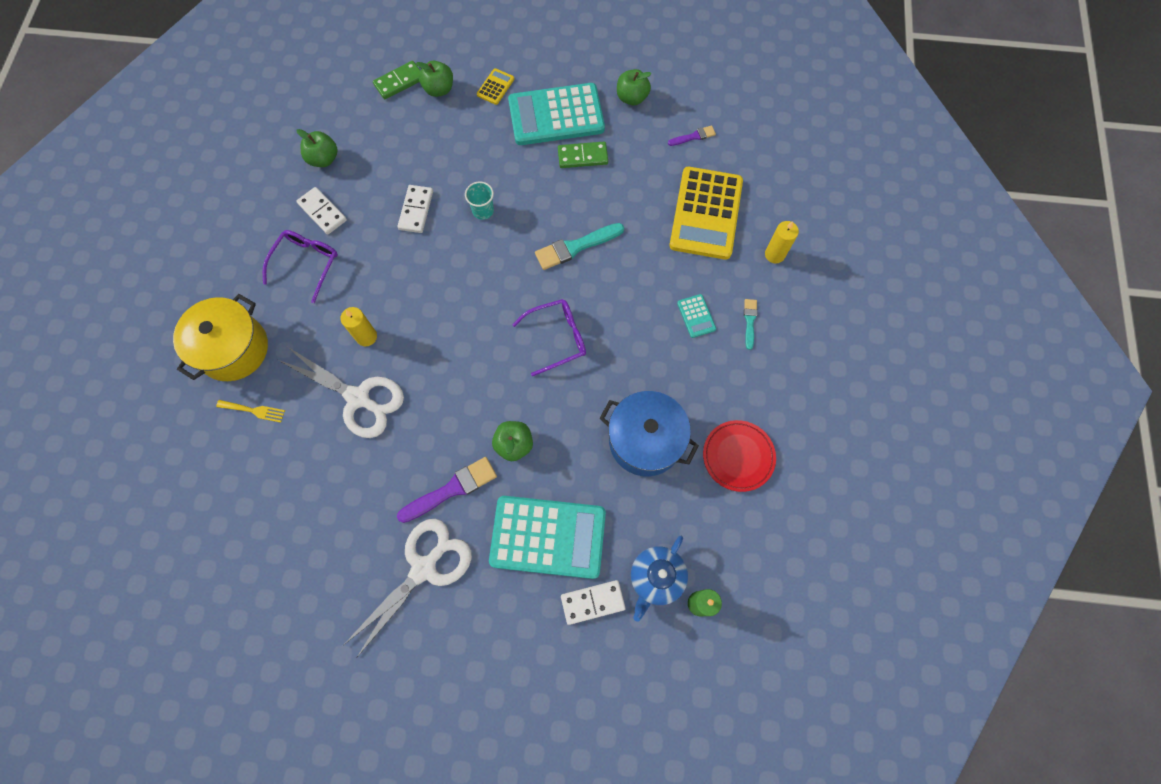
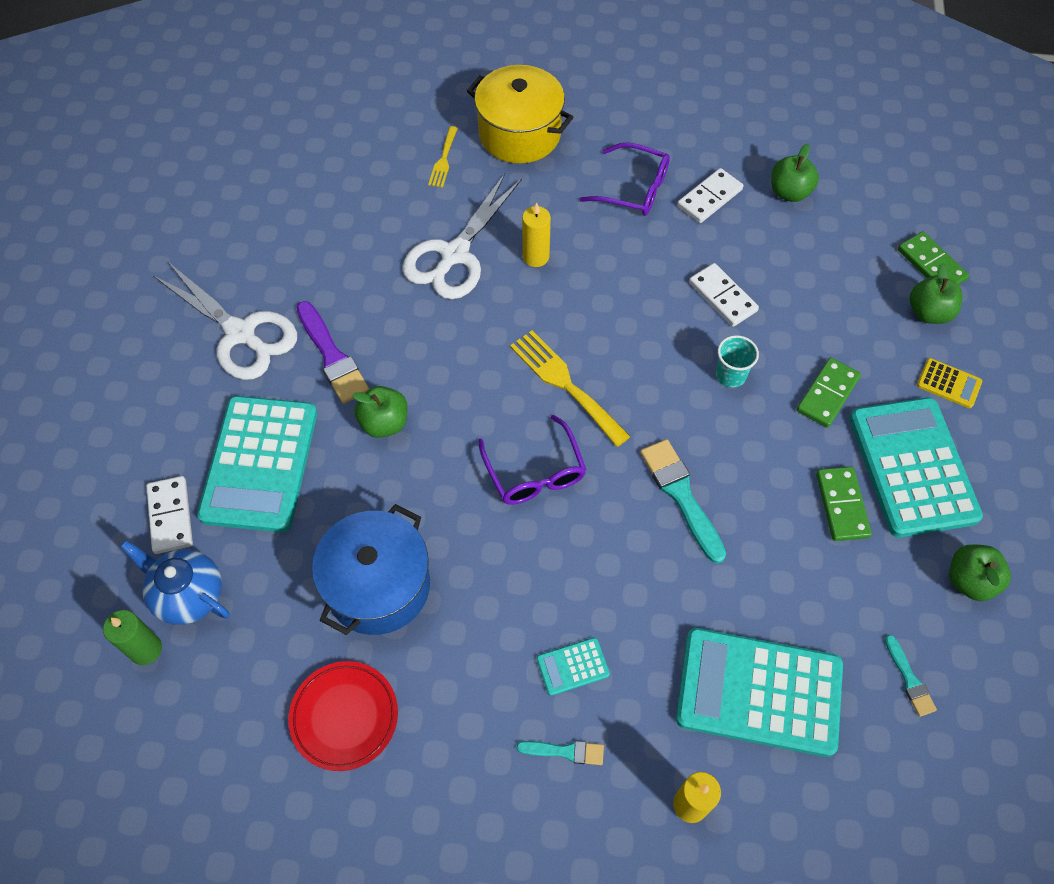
camera: 90 degrees right, 10 degrees down
white domino [397,185,433,233] -> white domino turned 45 degrees clockwise [689,263,759,327]
purple brush [668,125,716,146] -> turquoise brush [884,635,937,717]
yellow calculator [670,167,743,260] -> turquoise calculator [676,628,843,757]
none -> yellow fork [510,330,631,447]
none -> green domino [797,357,861,428]

